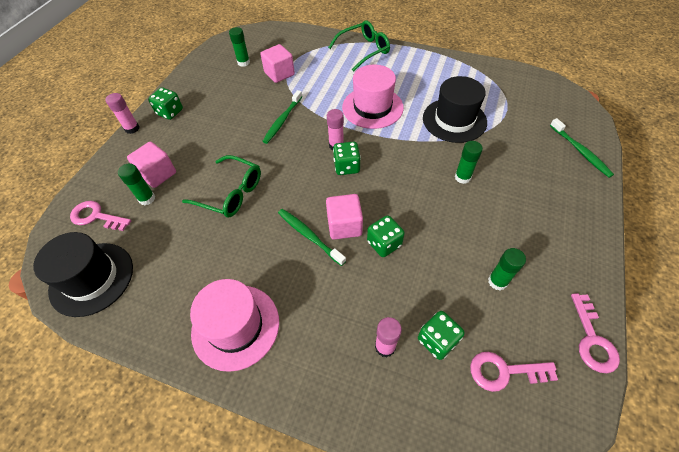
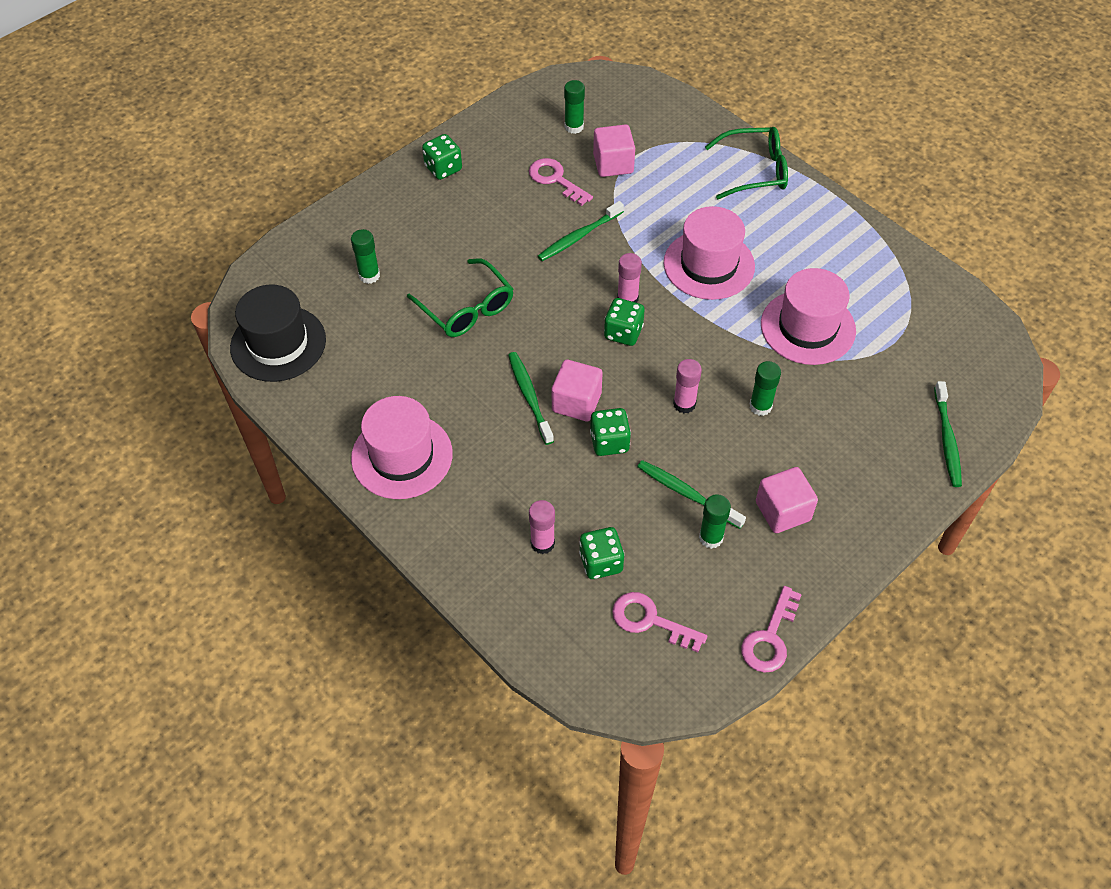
camera: 25 degrees right, 0 degrees up
pink key [70,201,131,231] -> pink key moved to [529,158,593,206]
pink glue stick [105,93,139,134] -> pink glue stick moved to [673,359,702,413]
pink cube [127,142,176,188] -> pink cube moved to [756,467,818,533]
black hat [423,76,487,143] -> pink hat [761,268,856,365]
none -> green toothbrush [637,460,746,529]

